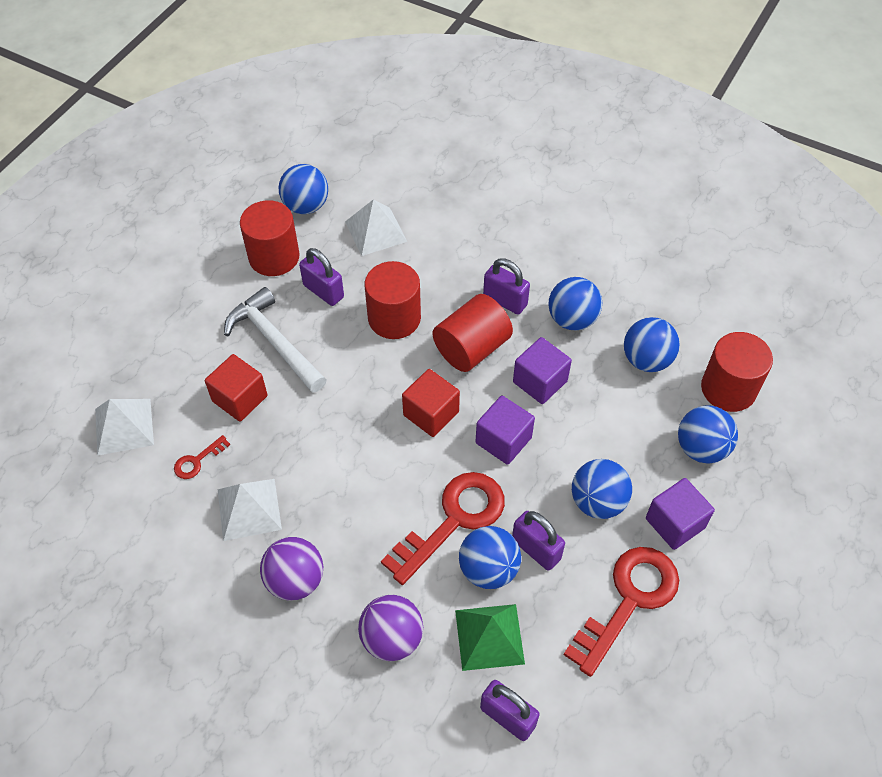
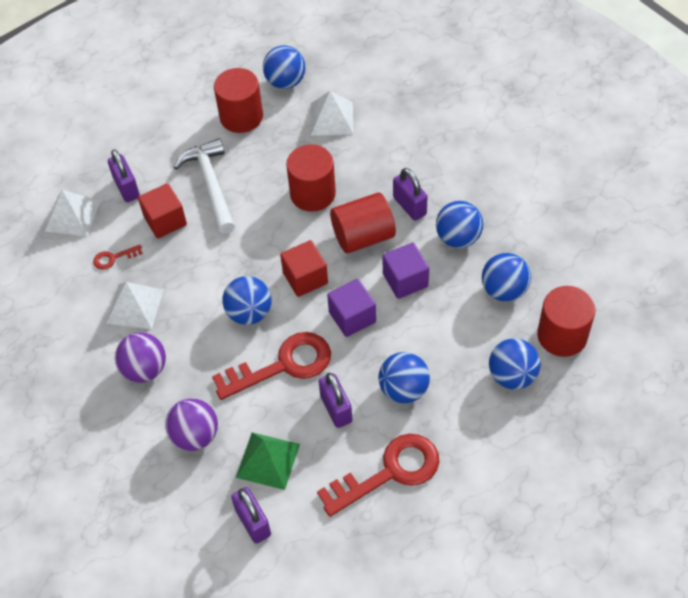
camera: 25 degrees right, 0 degrees up
purple padlock [299,248,344,306] -> purple padlock moved to [108,150,140,202]
blue ball [459,526,521,589] -> blue ball moved to [222,276,272,325]
purple cube [646,478,715,550] -> none

